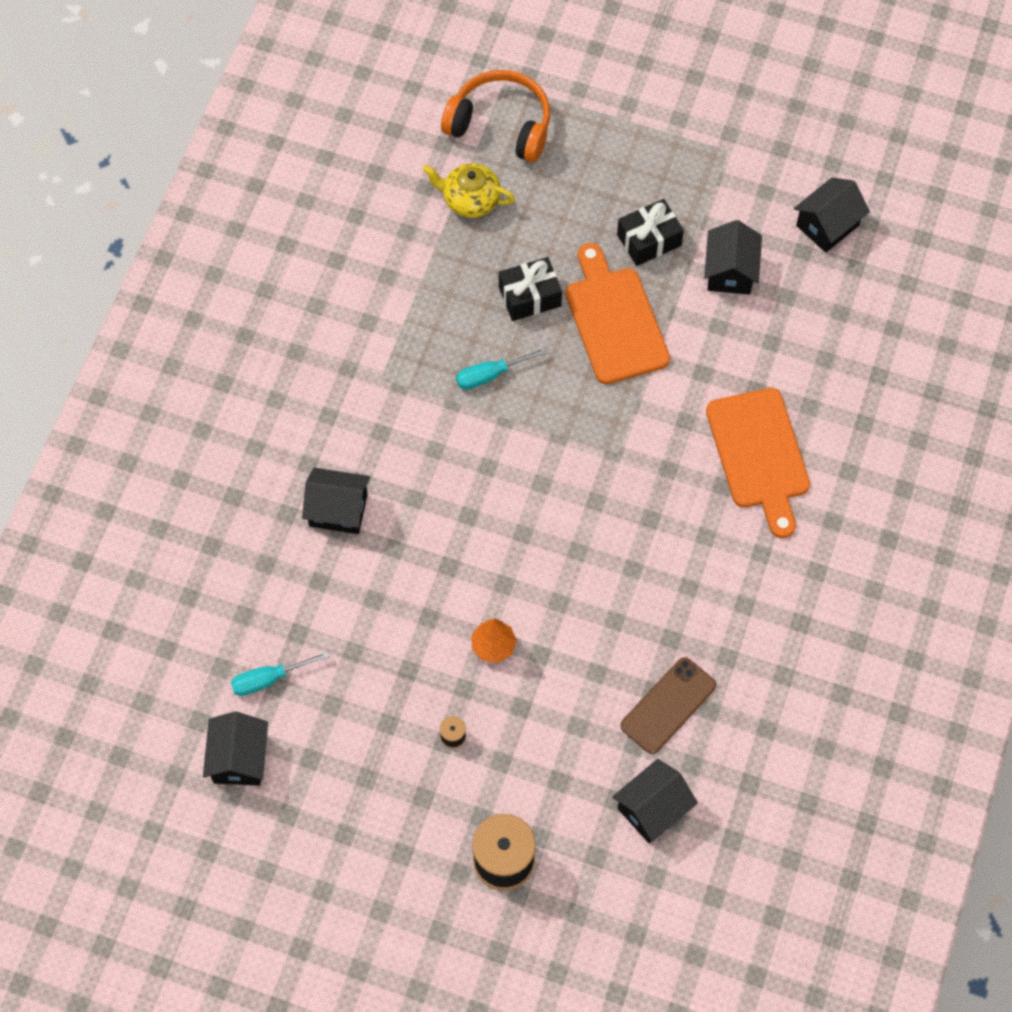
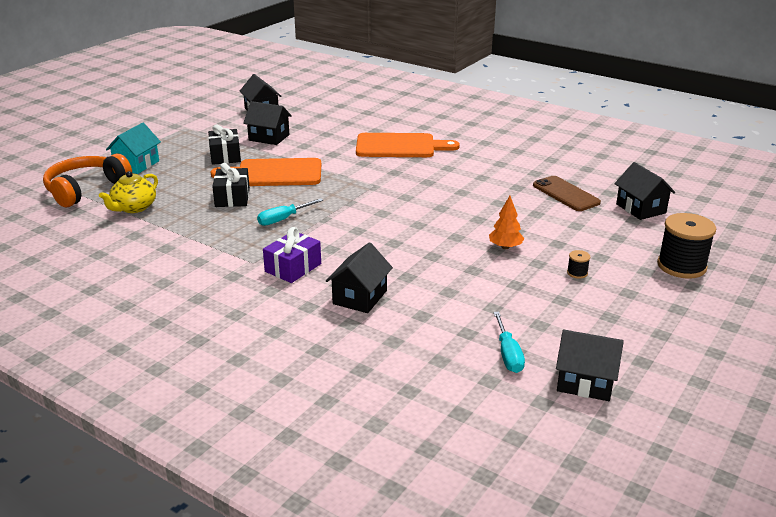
camera: 75 degrees left, 35 degrees down
turquoise screwdriver [456,348,547,390] -> turquoise screwdriver turned 60 degrees clockwise [257,198,323,226]
none -> turquoise house [106,123,161,174]
none -> purple gift [263,227,321,283]

